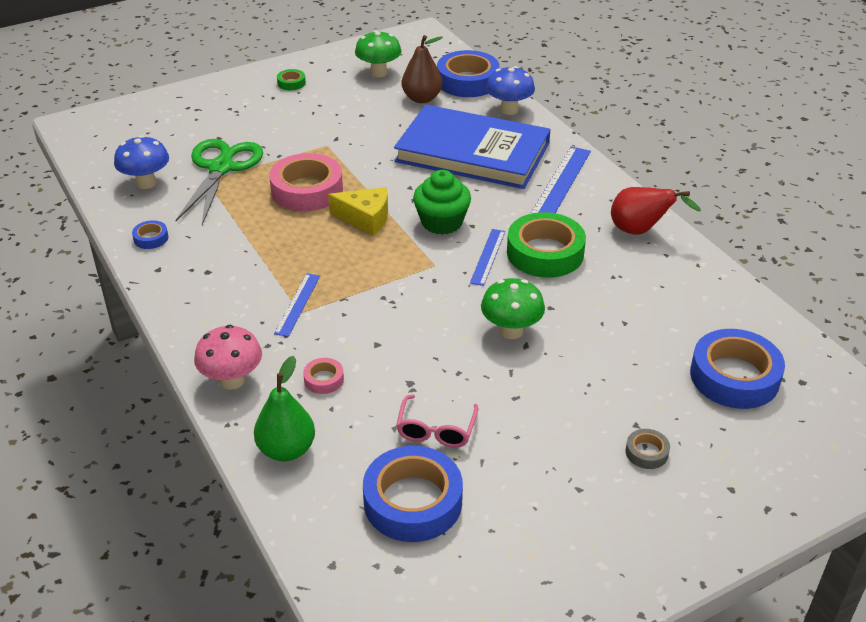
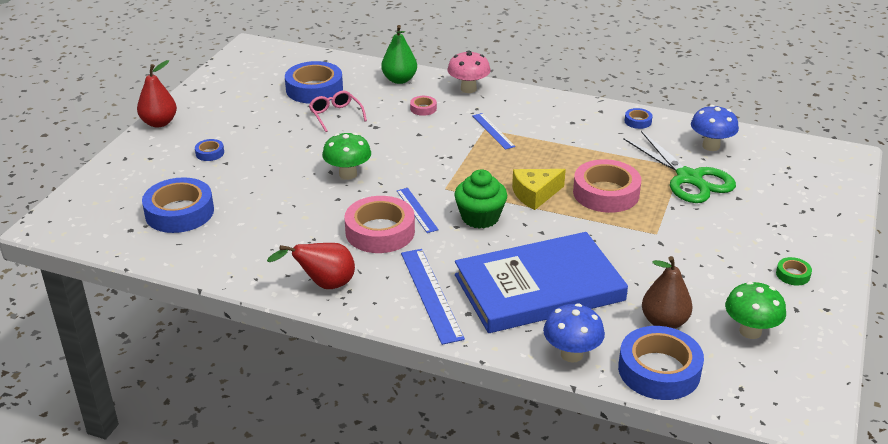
camera: 140 degrees right, 5 degrees down
green tape [507,212,586,278] -> pink tape [344,196,415,253]
grey tape [626,429,670,469] -> blue tape [195,139,224,161]
none -> red pear [137,60,177,127]

